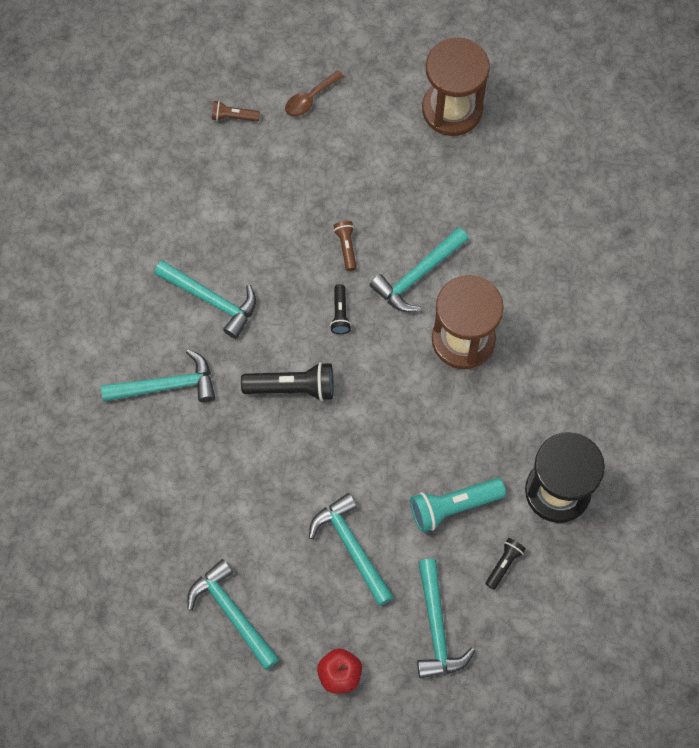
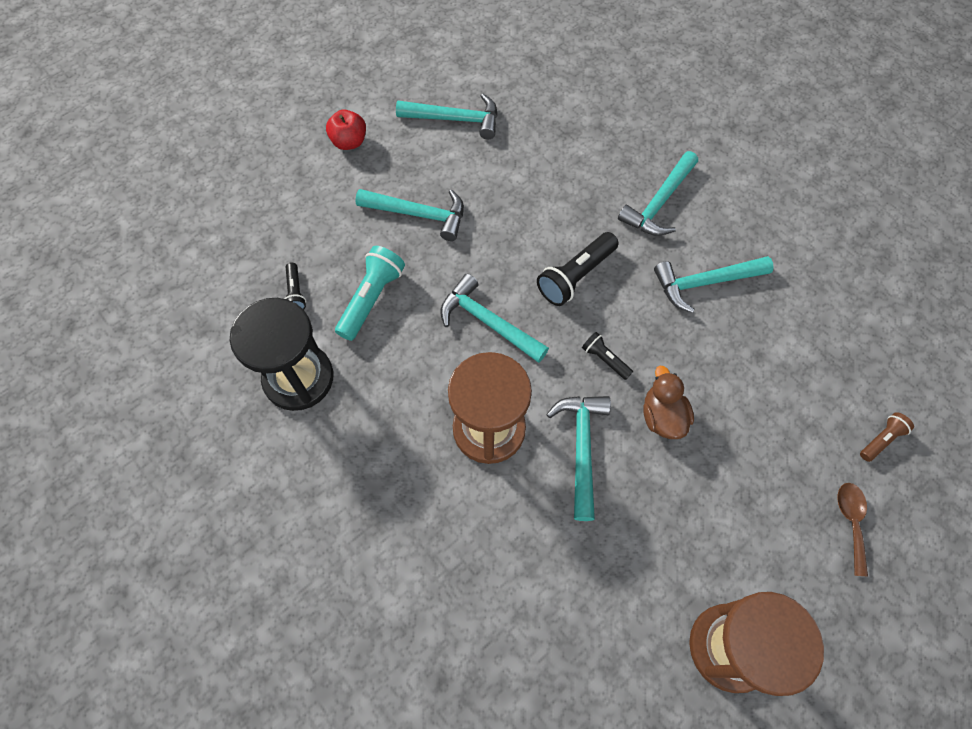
camera: 135 degrees right, 5 degrees down
brown flashlight [334,221,357,271] -> brown duck [643,366,694,439]
turquoise hammer [417,559,475,678] -> turquoise hammer moved to [440,274,549,363]

